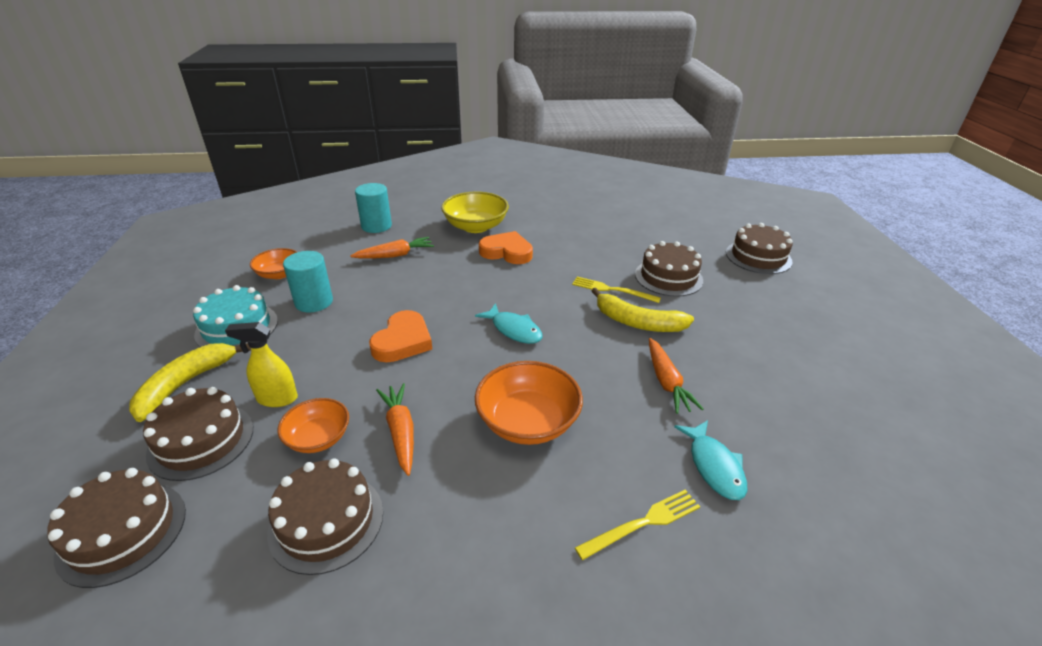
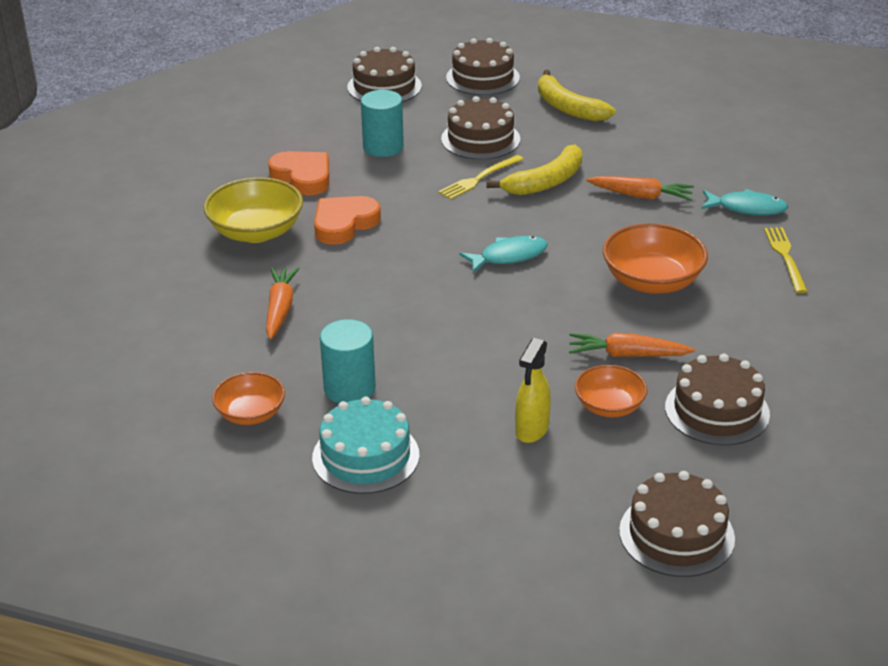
camera: 65 degrees left, 0 degrees up
yellow banana [129,343,251,422] -> yellow banana moved to [538,70,615,122]
brown cake [143,387,253,481] -> brown cake moved to [347,47,422,102]
turquoise cylinder [355,183,392,233] -> turquoise cylinder moved to [361,90,404,157]
orange heart [369,310,432,362] -> orange heart moved to [268,151,329,196]

